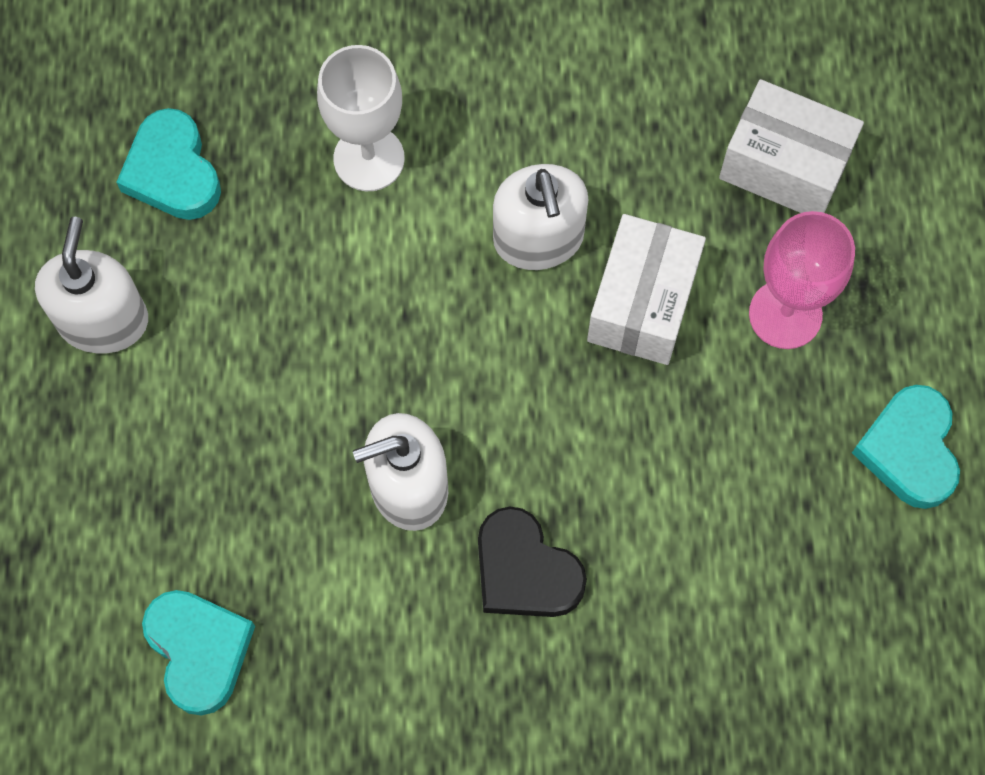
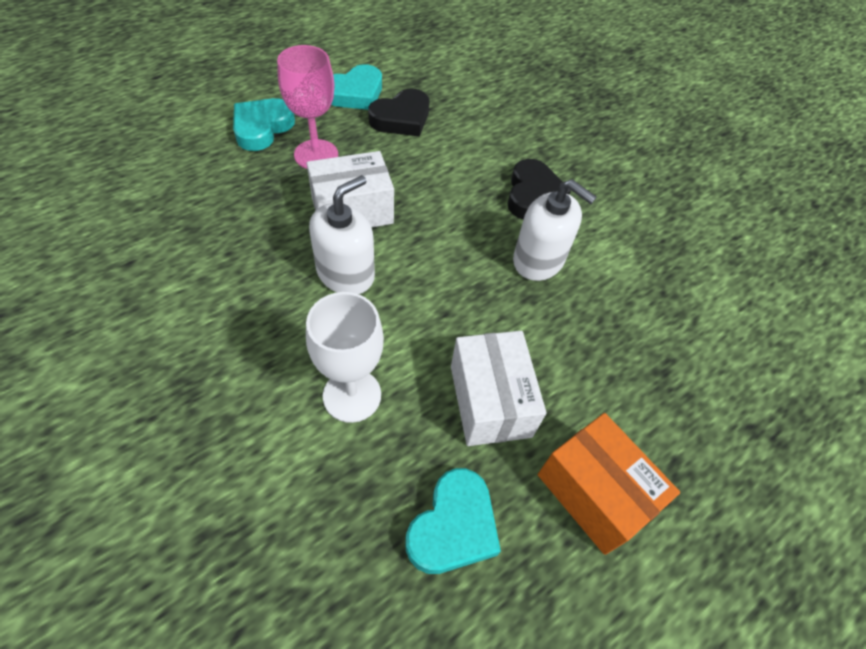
camera: 130 degrees left, 15 degrees down
white soap dispenser [35,217,148,353] -> orange box [538,413,680,555]
turquoise heart [142,590,255,716] -> turquoise heart moved to [233,98,295,151]
white box [719,79,864,213] -> white box moved to [451,331,546,446]
none -> black heart [368,88,429,137]

